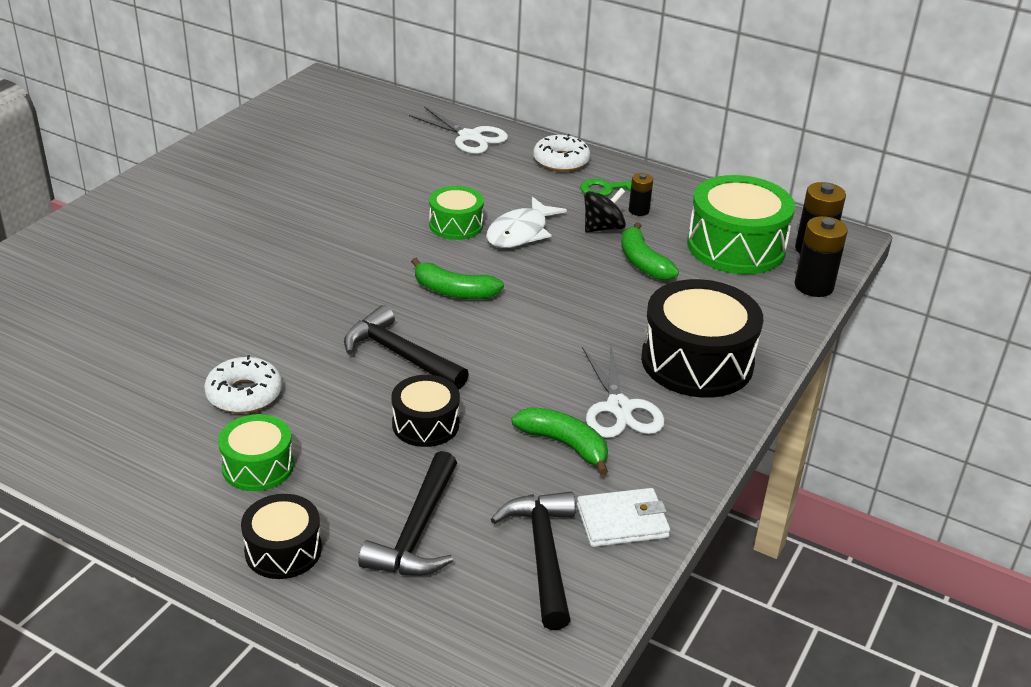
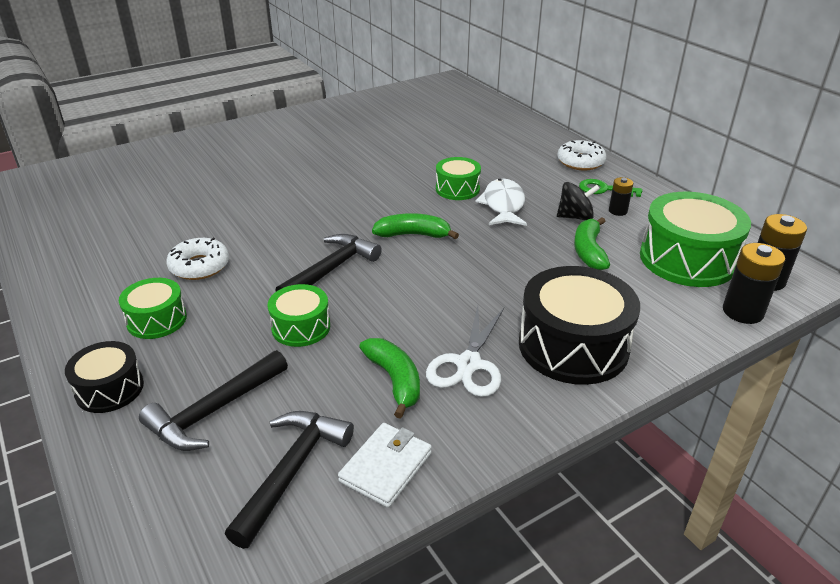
camera: 30 degrees right, 0 degrees up
black hammer [344,305,469,389] -> black hammer turned 60 degrees clockwise [276,234,382,291]
black drum [391,375,460,447] -> green drum [268,284,330,347]
white scissors [409,107,508,154] -> none
green banana [411,258,504,299] -> green banana turned 135 degrees clockwise [372,213,459,239]
white fish [486,197,567,248] -> white fish turned 120 degrees clockwise [475,178,527,226]
white wallet [577,488,670,547] -> white wallet turned 75 degrees counterclockwise [338,423,432,508]

